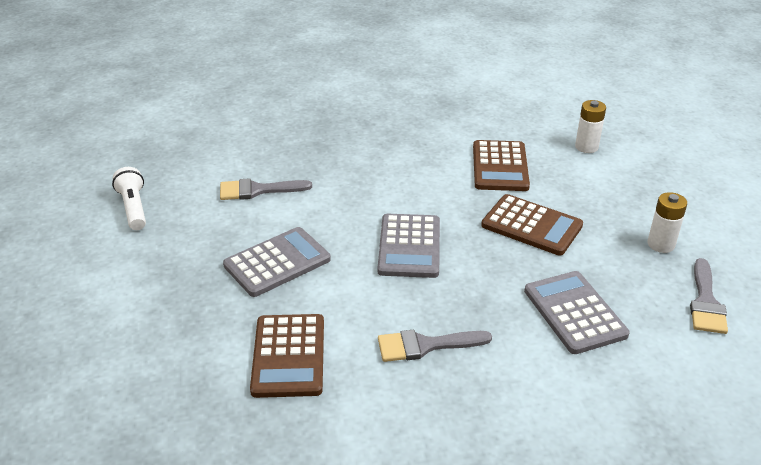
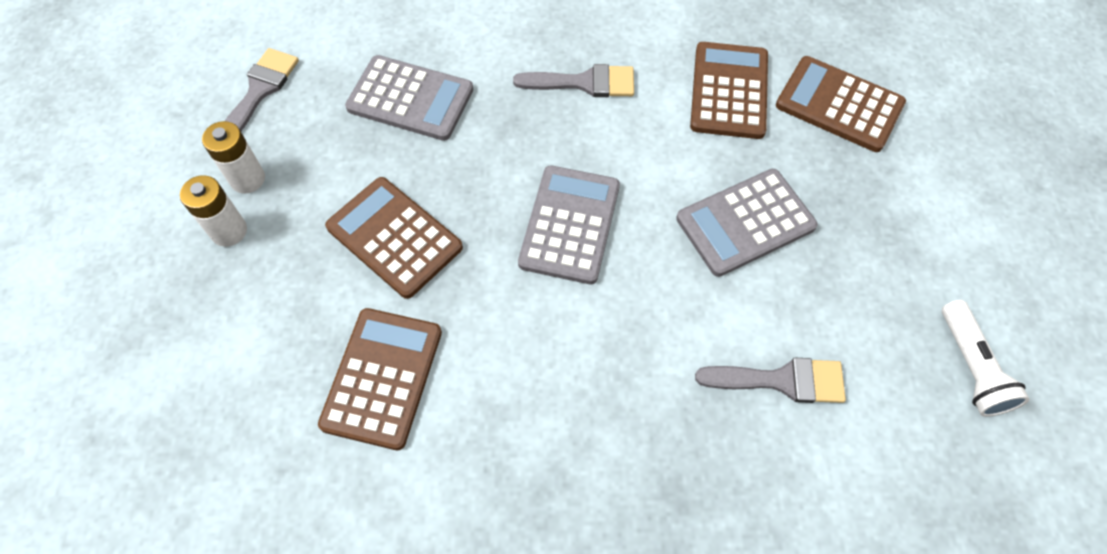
camera: 170 degrees left, 25 degrees up
grey calculator [524,271,630,354] -> grey calculator turned 60 degrees counterclockwise [345,55,473,141]
white battery [575,100,606,153] -> white battery moved to [180,175,247,247]
none -> brown calculator [776,56,906,152]

